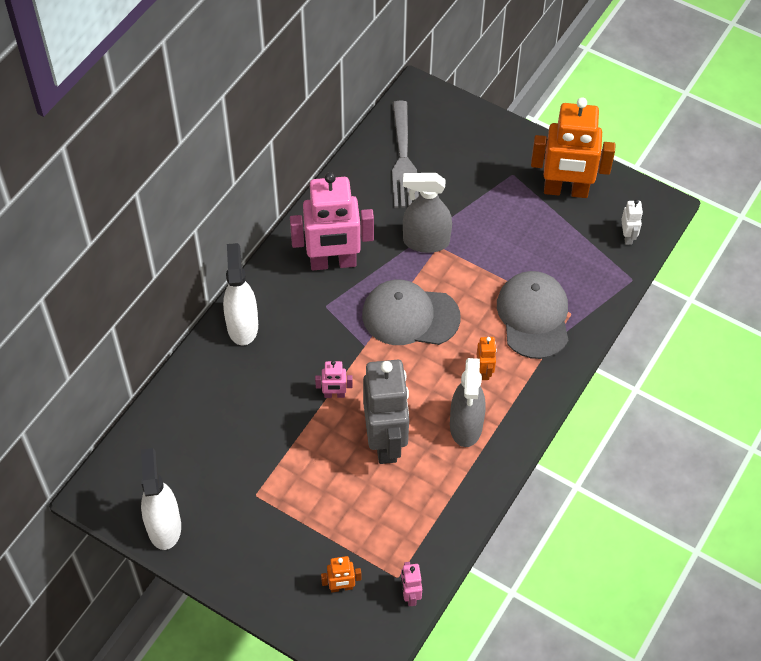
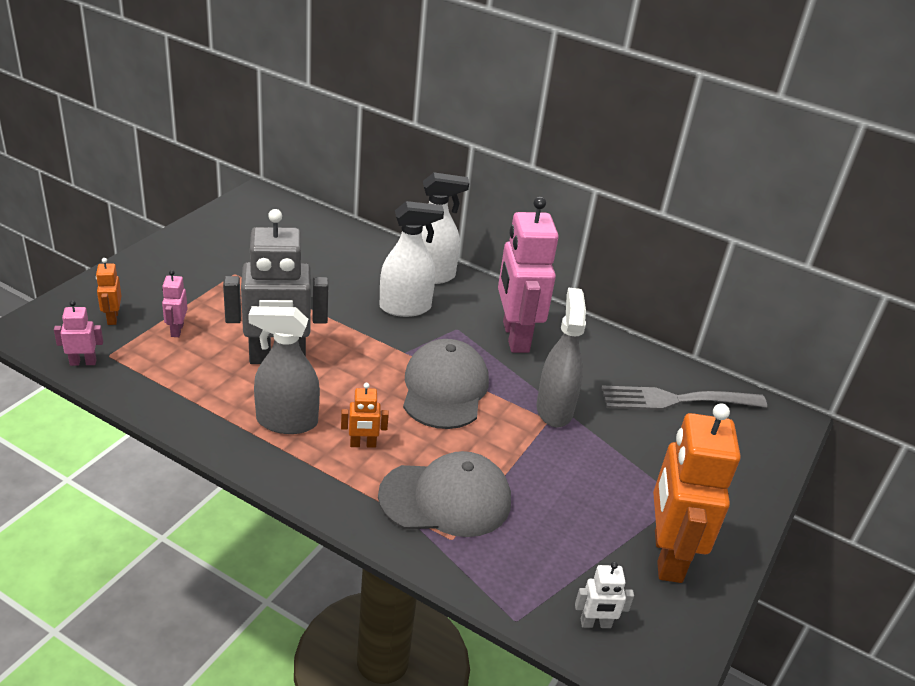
camera: 85 degrees right, 20 degrees down
white spray bottle [141,448,181,550] -> white spray bottle moved to [379,201,444,317]
pink robot [315,360,353,398] -> pink robot moved to [162,270,188,337]

